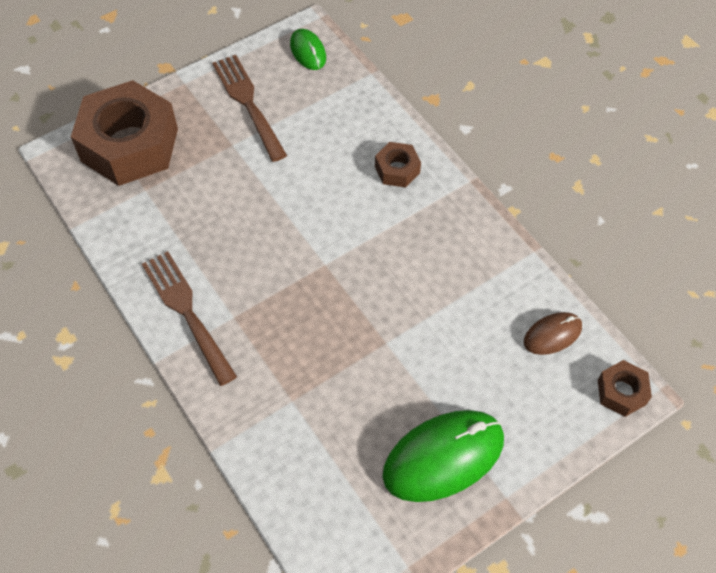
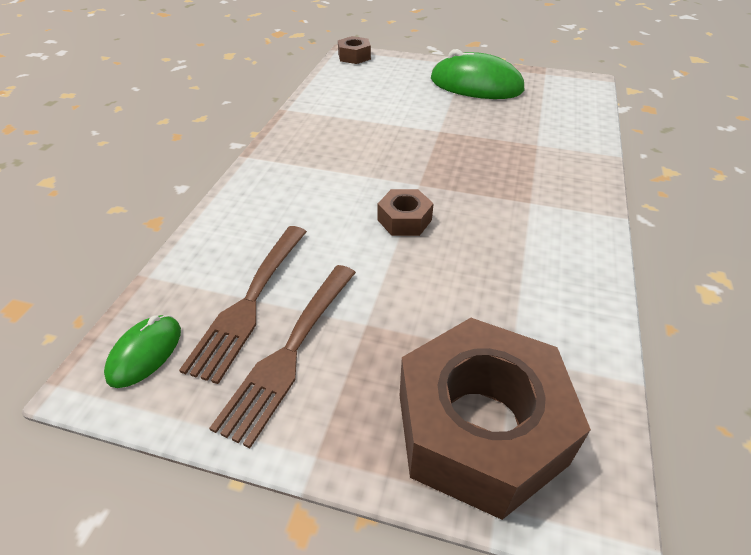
camera: 130 degrees left, 15 degrees down
brown fork [142,251,237,386] -> brown fork moved to [179,226,307,384]
brown nut [375,142,421,187] -> brown nut moved to [378,189,434,236]
brown mouse [524,312,582,355] -> none

